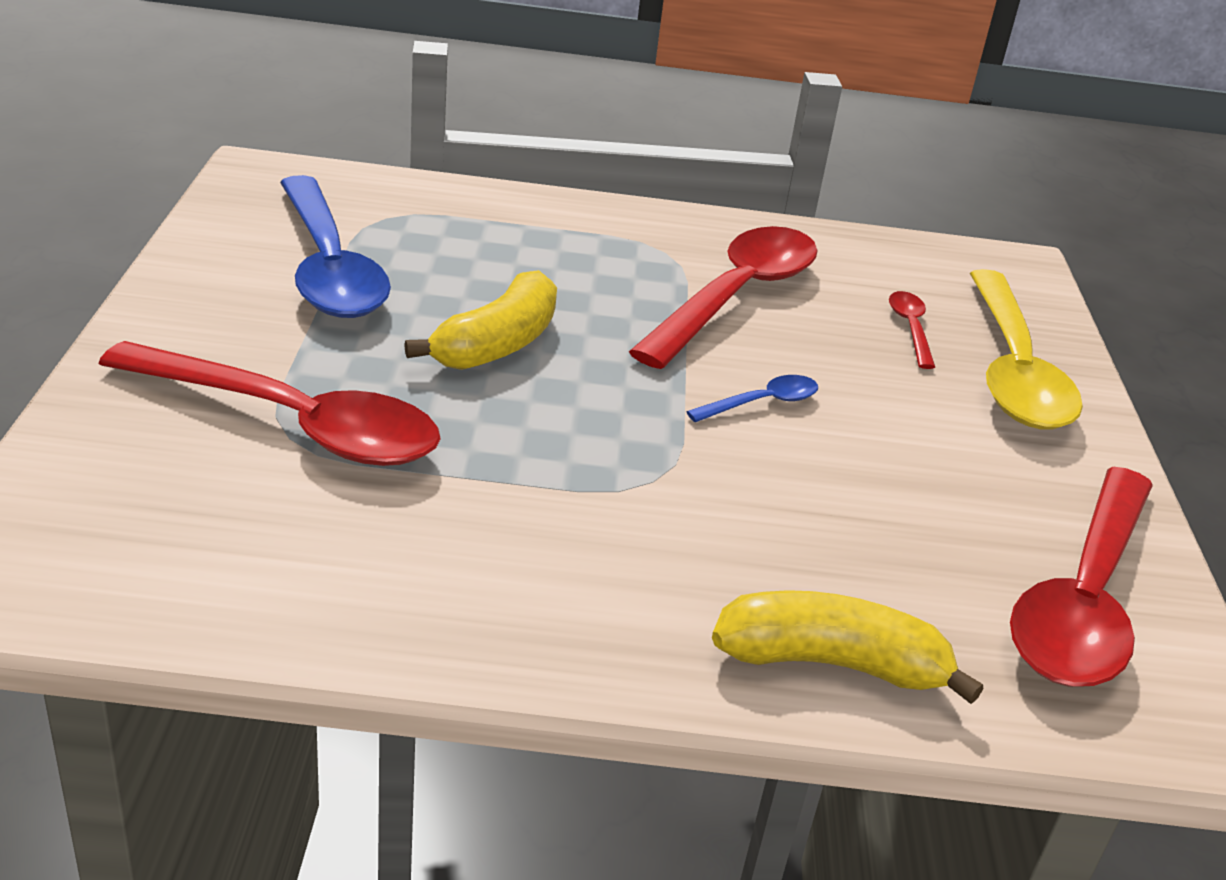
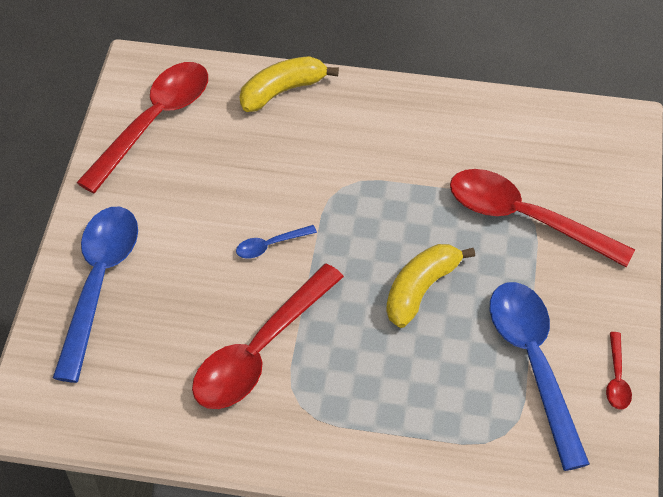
camera: 170 degrees left, 20 degrees up
yellow banana [712,590,984,704] -> yellow banana turned 135 degrees clockwise [240,56,339,112]
red spoon [889,291,935,369] -> red spoon moved to [606,332,632,410]
yellow spoon [970,269,1083,430] -> blue spoon [53,207,138,383]

